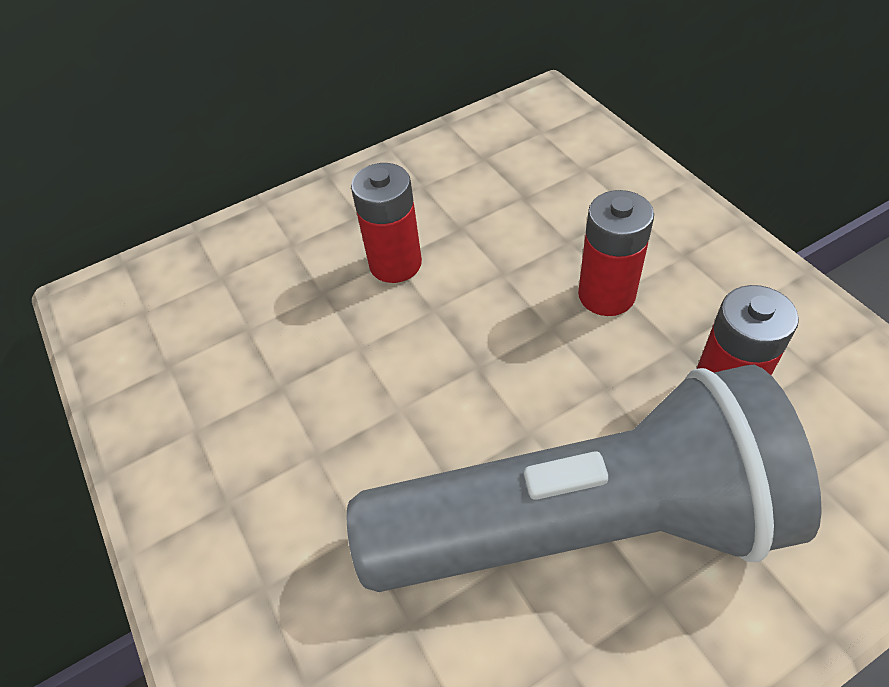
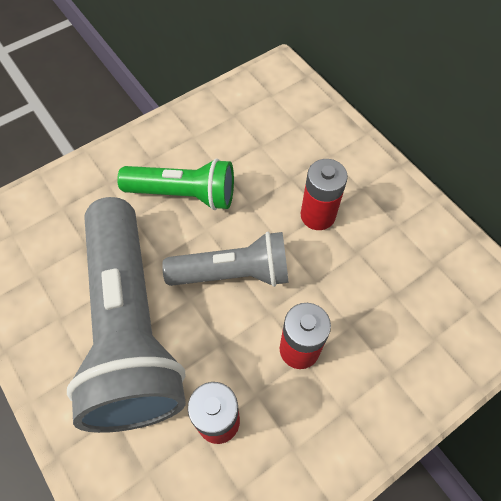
camera: 80 degrees right, 10 degrees up
none -> green flashlight [117,159,234,210]
none -> grey flashlight [162,232,289,287]

